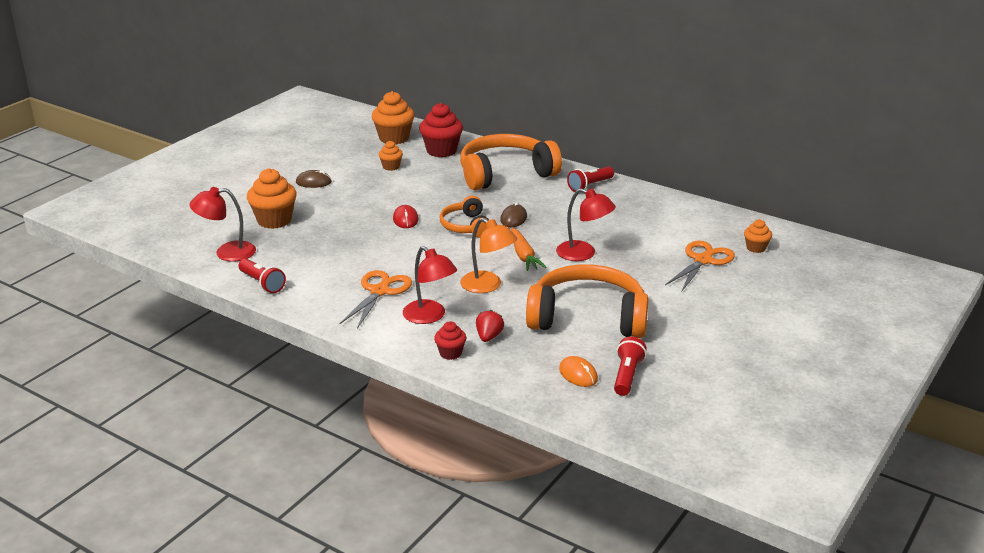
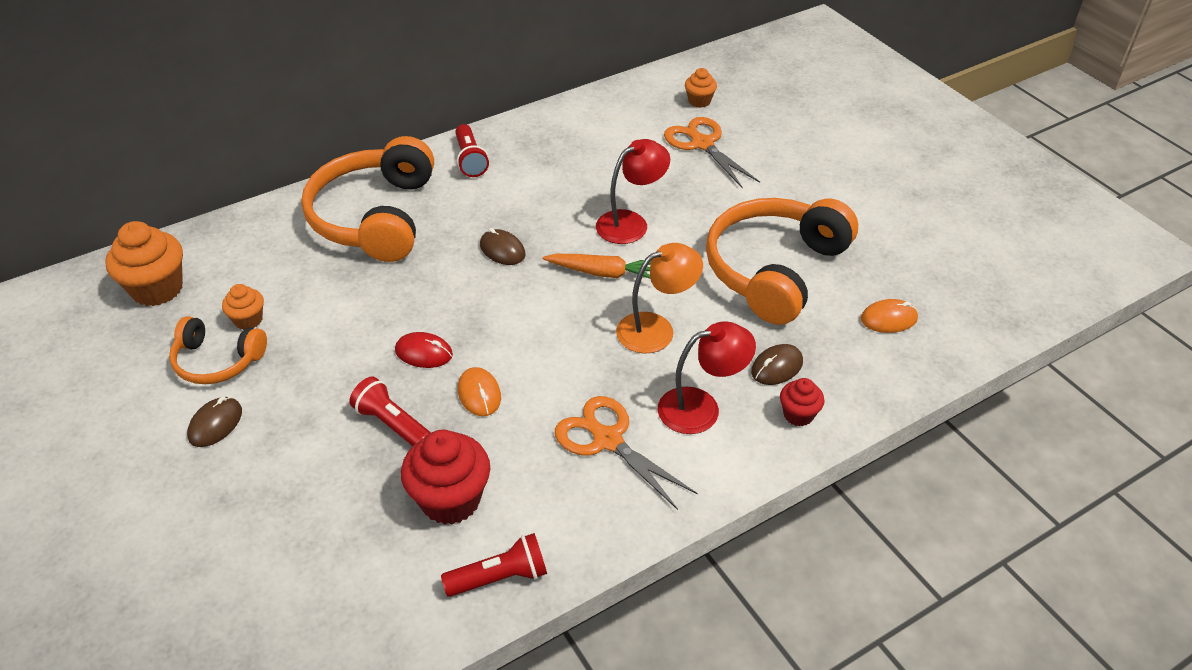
camera: 65 degrees left, 15 degrees up
red lamp [189,187,256,262] -> none
orange cupcake [247,168,297,229] -> none
red cupcake [419,103,463,157] -> red cupcake moved to [401,429,490,525]
orange headphones [440,196,489,238] -> orange headphones moved to [169,316,267,384]
red strawberry [476,310,504,342] -> brown mouse [751,344,803,385]
red flashlight [614,337,647,396] -> red flashlight moved to [349,376,431,446]
none -> orange mouse [458,367,501,416]

